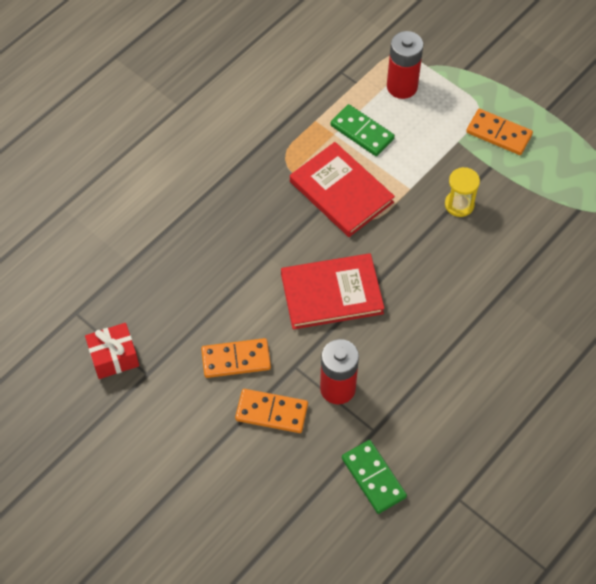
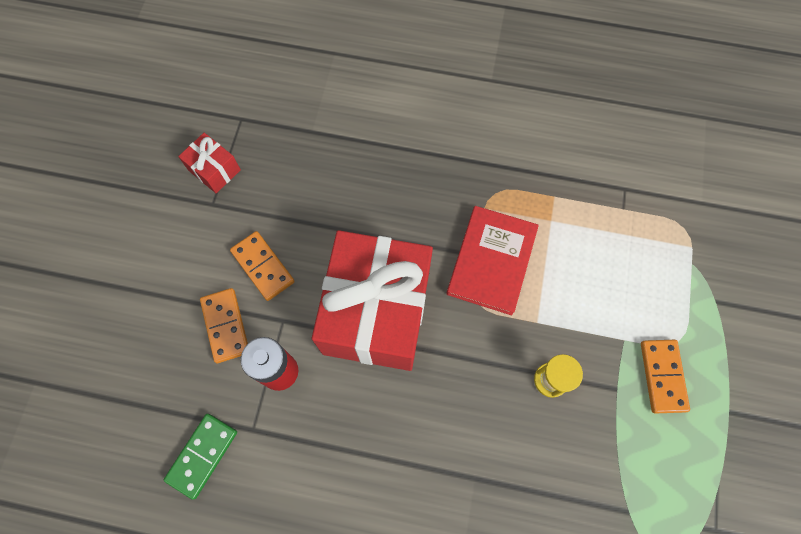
camera: 60 degrees right, 10 degrees up
red book [281,253,385,329] -> red gift [312,230,433,371]
green domino [330,104,395,156] -> none
red battery [387,31,424,99] -> none

